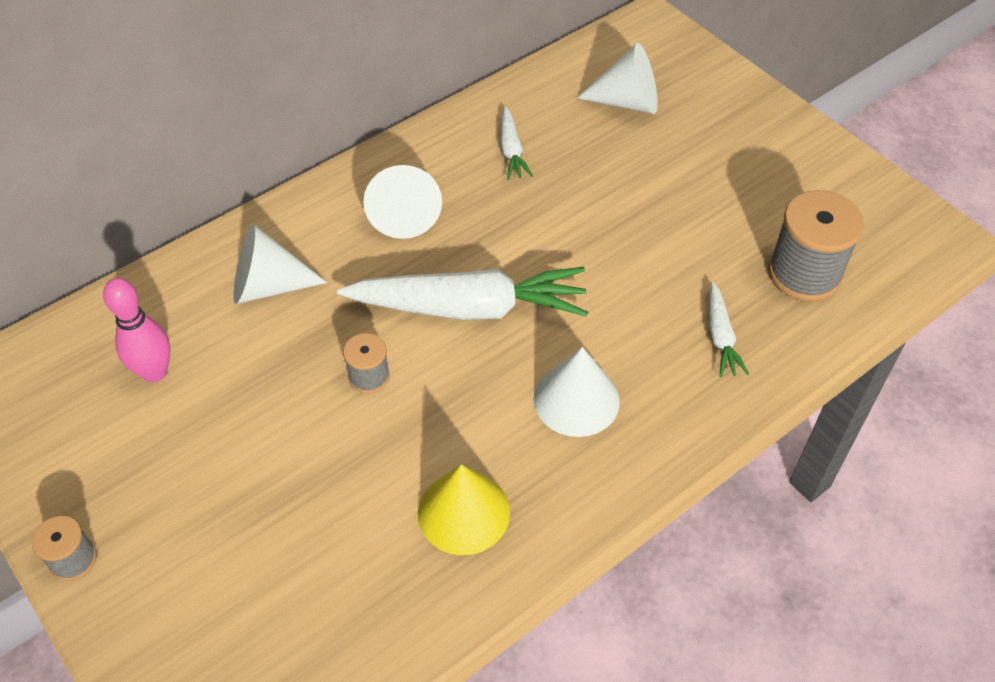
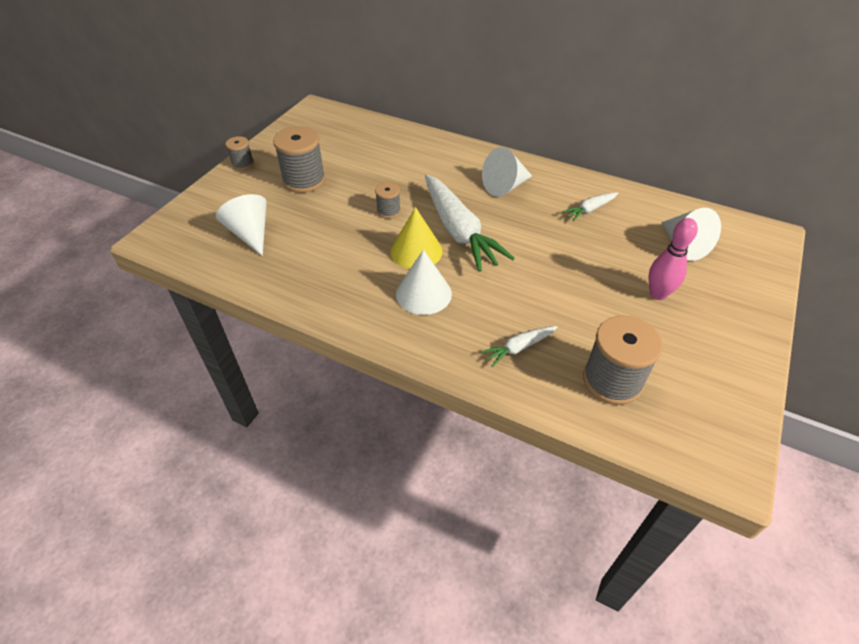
camera: 65 degrees right, 5 degrees down
pink bowling pin [103,278,171,382] -> pink bowling pin moved to [648,218,698,300]
white cone [234,224,327,304] -> white cone moved to [216,194,267,256]
yellow cone [418,464,510,555] -> yellow cone moved to [390,207,443,269]
none -> grey spool [273,126,326,193]

